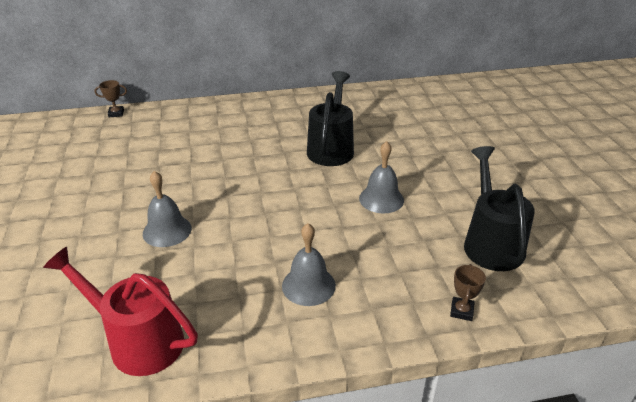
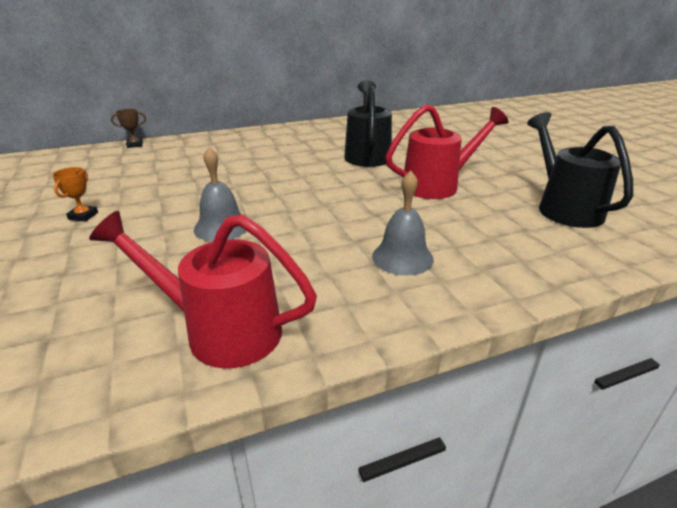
camera: 10 degrees left, 5 degrees down
grey bell [359,141,404,213] -> red watering can [385,104,508,199]
brown trophy [450,264,486,321] -> none
none -> orange trophy [52,167,98,222]

